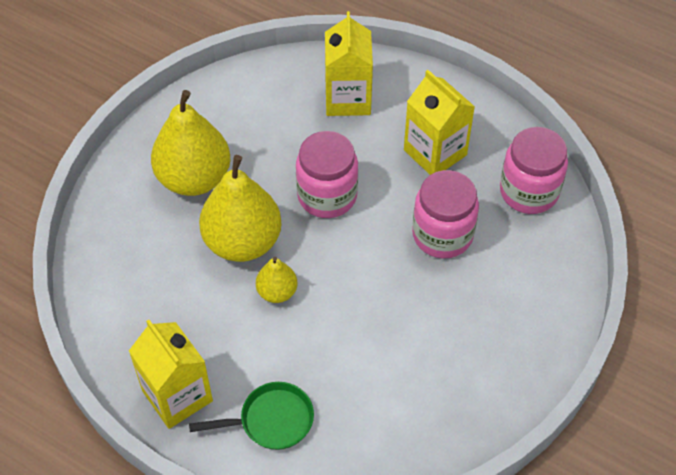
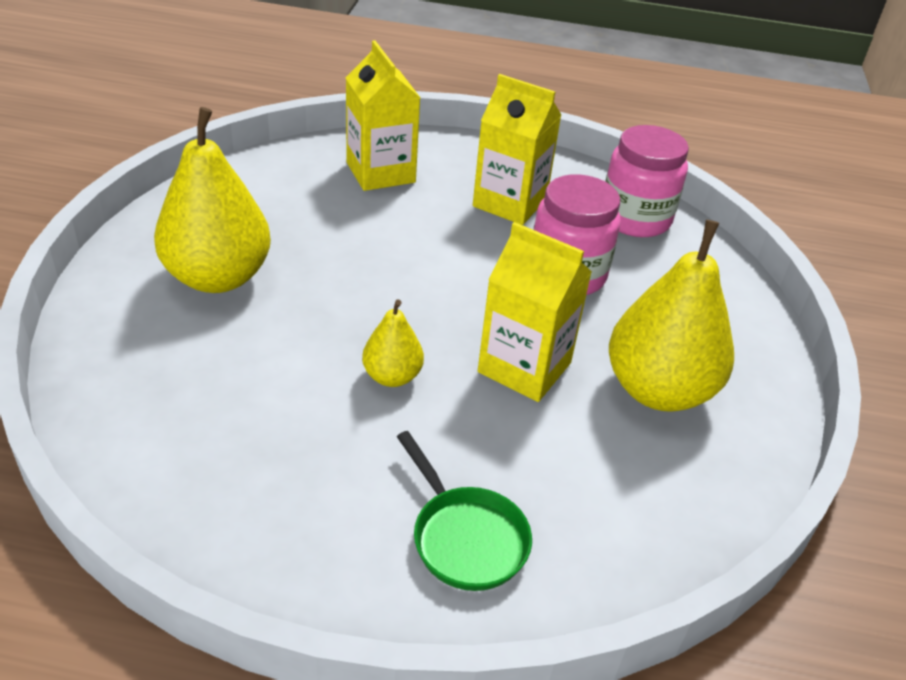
camera: 25 degrees left, 15 degrees down
yellow carton [129,320,213,429] -> yellow carton moved to [478,222,592,402]
green pan [189,382,314,450] -> green pan turned 90 degrees clockwise [397,431,532,591]
yellow pear [199,155,282,262] -> yellow pear moved to [609,220,734,412]
pink jar [296,131,358,218] -> none

